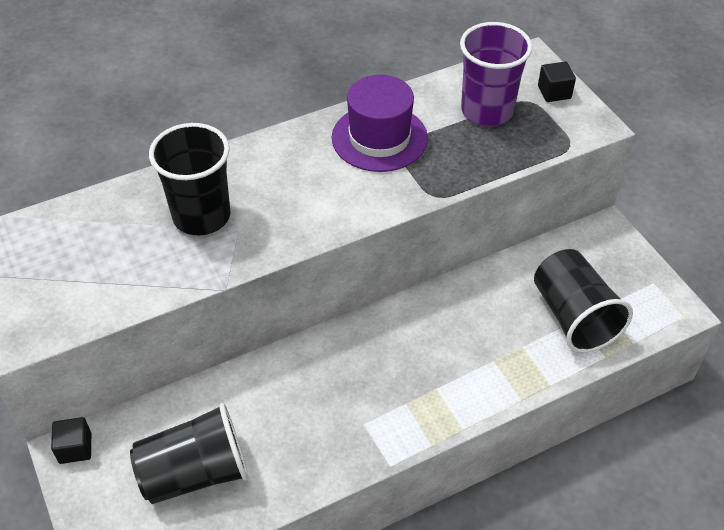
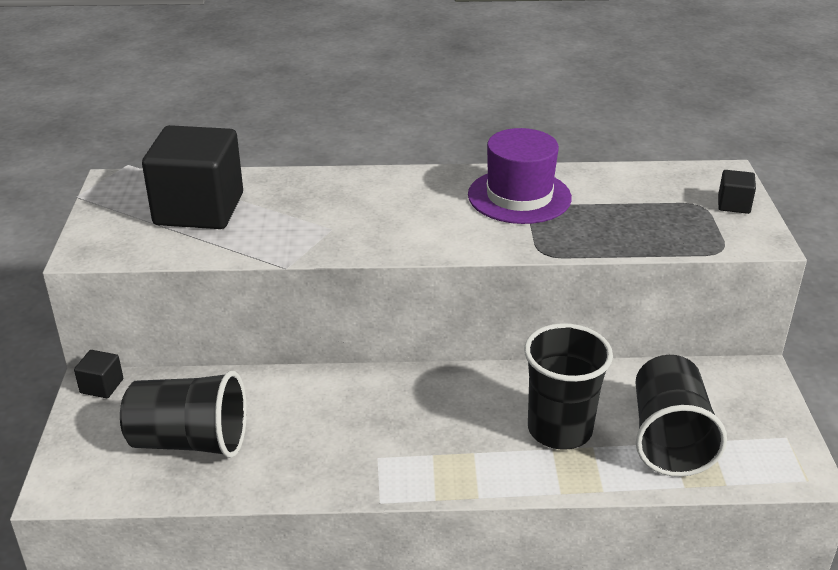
camera: 25 degrees right, 15 degrees down
black cup [149,123,231,236] -> black cup moved to [524,323,613,450]
purple cup [460,22,532,126] -> none
none -> black cube [142,125,243,229]

